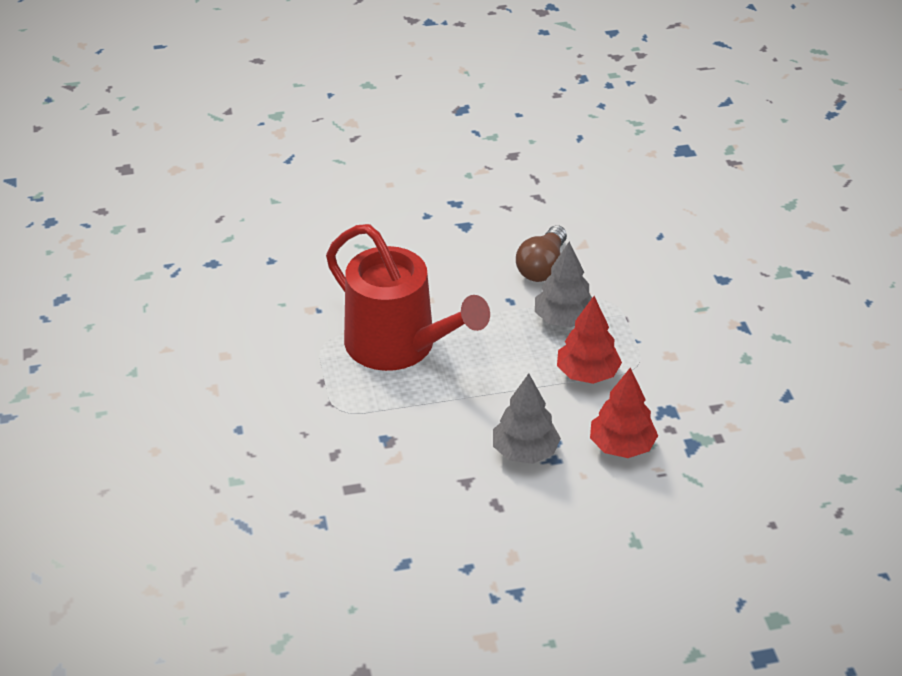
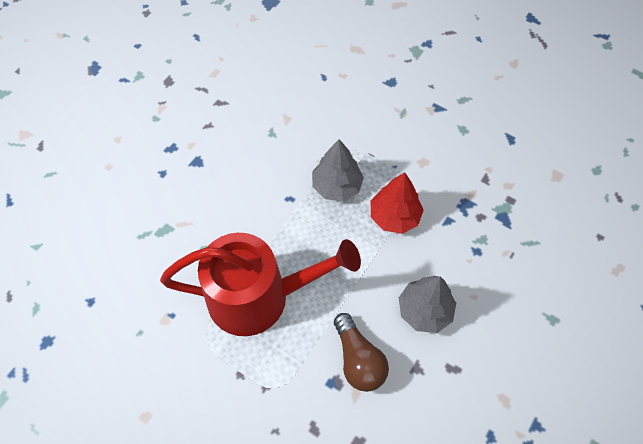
camera: 45 degrees left, 20 degrees up
brown light bulb [516,225,567,282] -> brown light bulb moved to [334,313,389,392]
red tree [590,368,658,458] -> none

